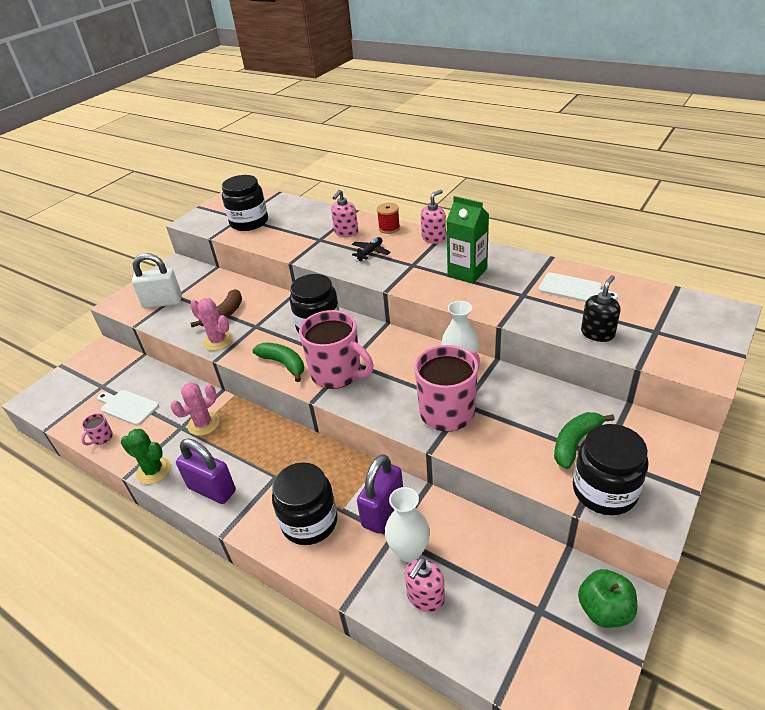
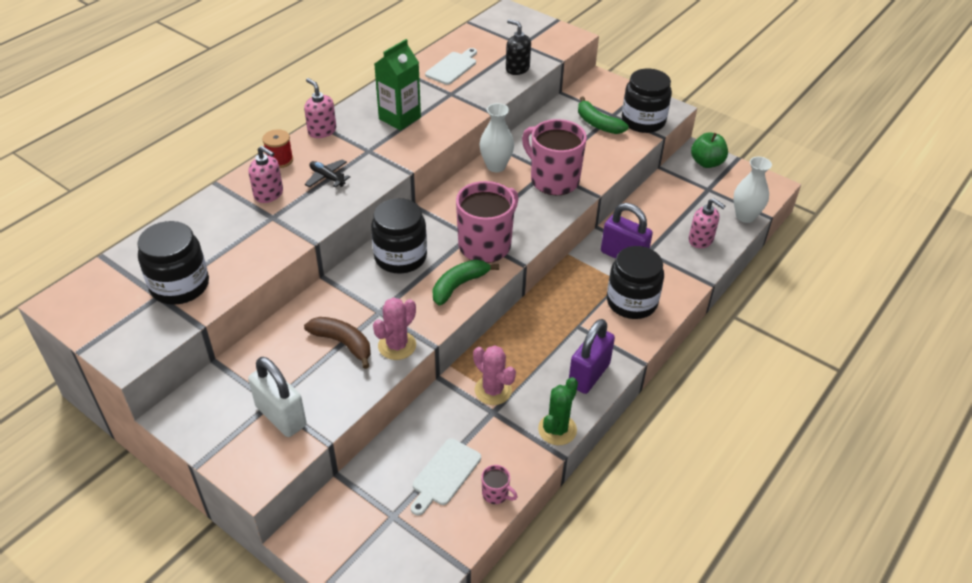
camera: 90 degrees left, 5 degrees up
white padlock [132,253,182,308] -> white padlock turned 45 degrees counterclockwise [248,357,307,437]
white vase [385,487,430,562] -> white vase moved to [733,157,772,223]

